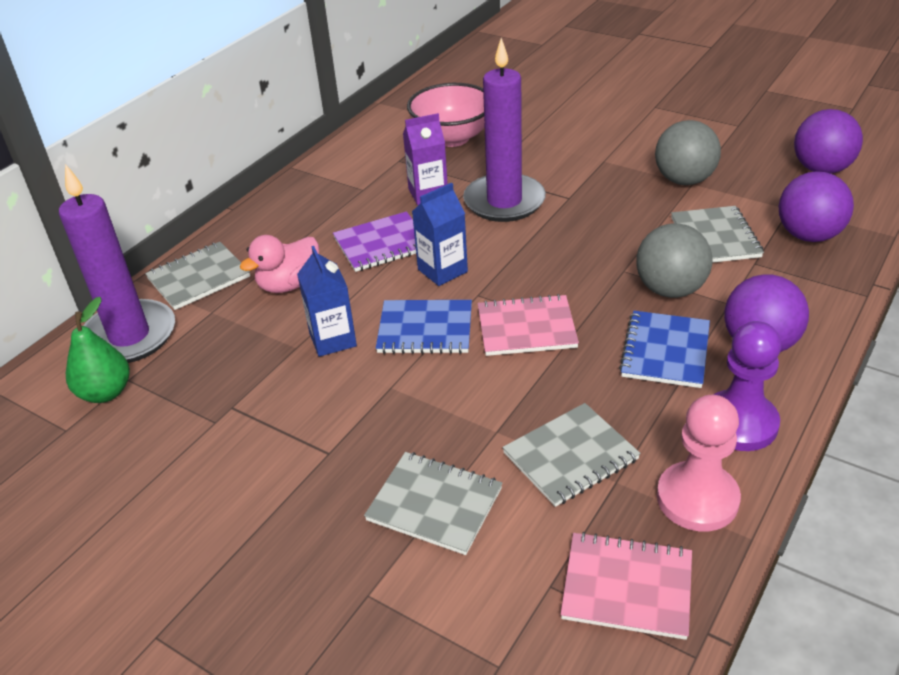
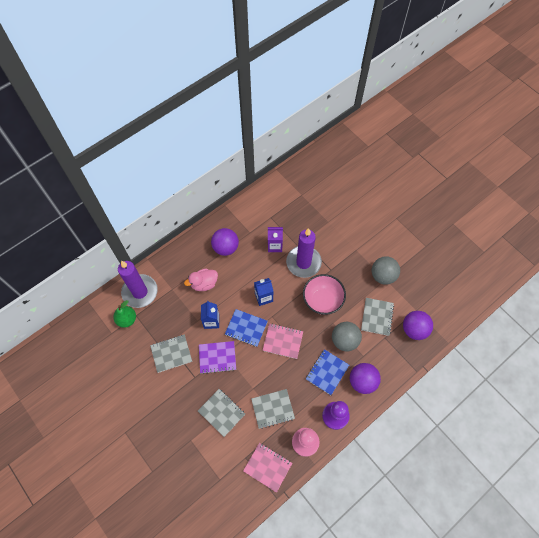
camera: 15 degrees right, 25 degrees up
grey notebook [145,242,250,310] -> grey notebook moved to [150,334,192,373]
purple notebook [333,211,416,272] -> purple notebook moved to [199,341,236,374]
pink bowl [407,83,485,147] -> pink bowl moved to [303,274,346,315]
purple ball [794,109,863,174] -> purple ball moved to [211,228,239,256]

